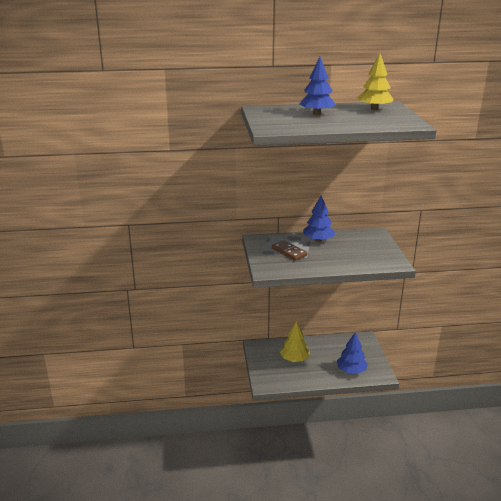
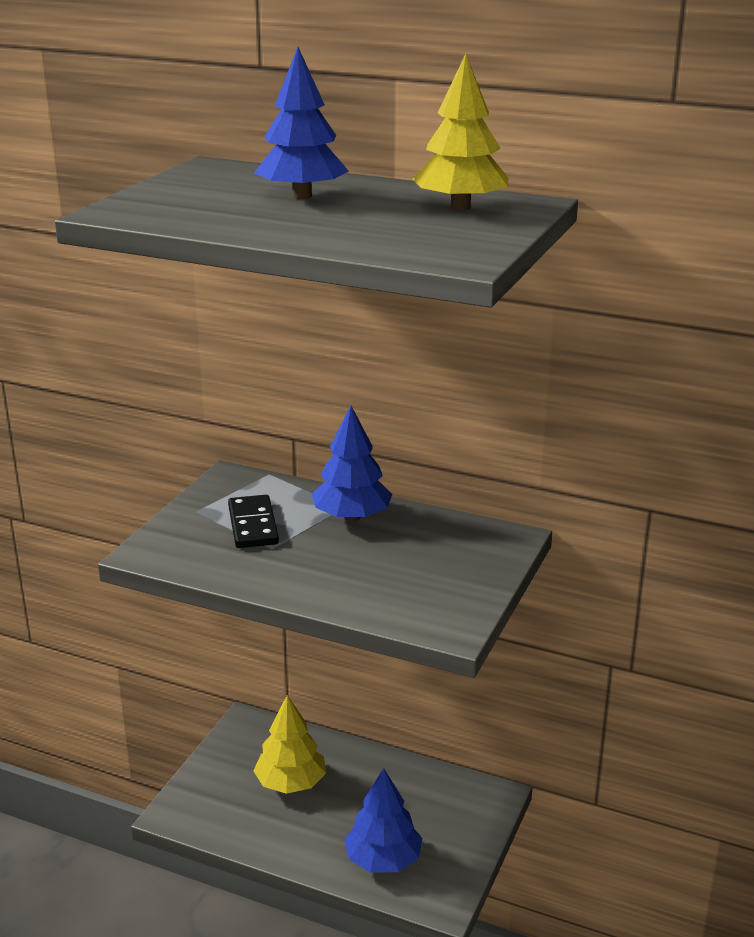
camera: 30 degrees right, 0 degrees up
brown domino [272,240,307,261] -> black domino [228,495,279,548]

